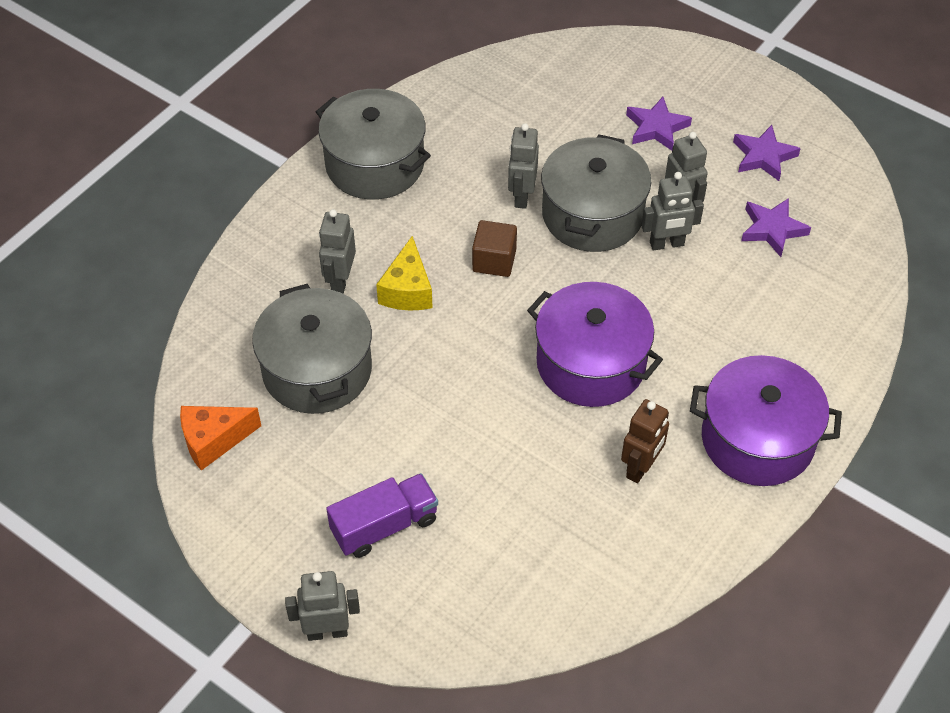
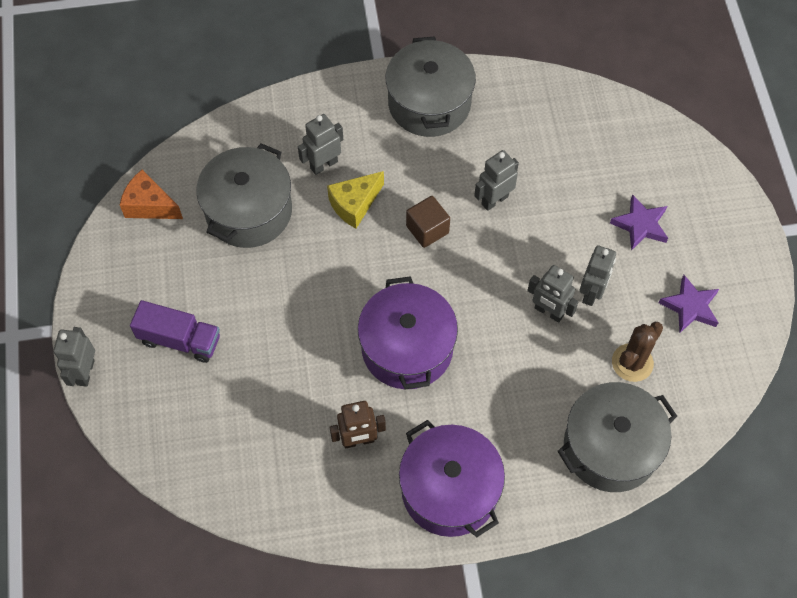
camera: 45 degrees right, 10 degrees up
grey robot [285,571,360,641] -> grey robot turned 120 degrees counterclockwise [53,327,95,387]
grey pot [541,134,651,252] -> grey pot moved to [558,382,677,492]
purple star [741,198,811,257] -> brown cactus [612,322,663,382]

